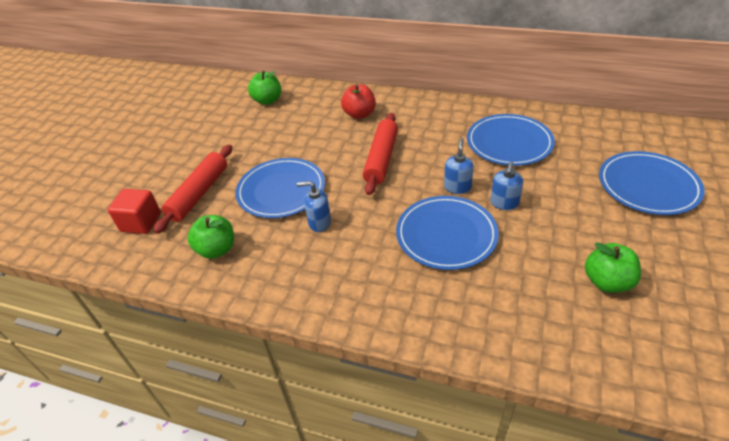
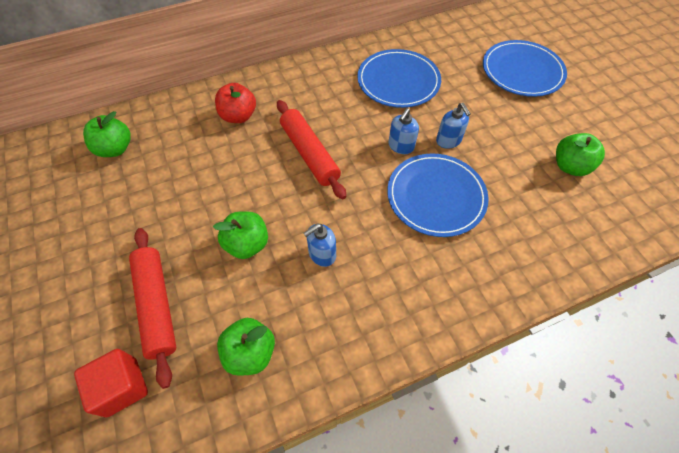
camera: 45 degrees left, 15 degrees up
blue plate [235,158,325,218] -> green apple [213,211,268,259]
blue soap dispenser [444,138,474,194] -> blue soap dispenser turned 120 degrees counterclockwise [388,108,419,154]

